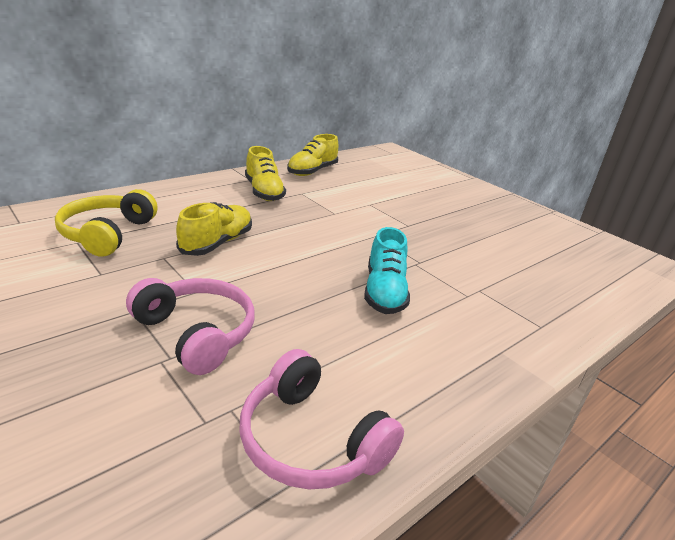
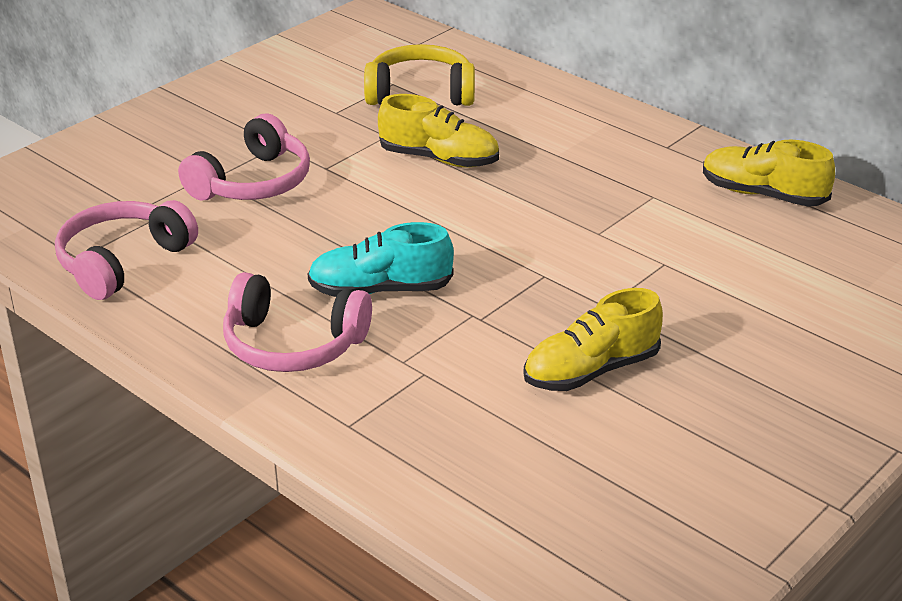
camera: 85 degrees right, 5 degrees up
yellow shoe [245,146,286,201] -> yellow shoe moved to [524,288,663,391]
none -> pink headphones [223,272,372,372]

